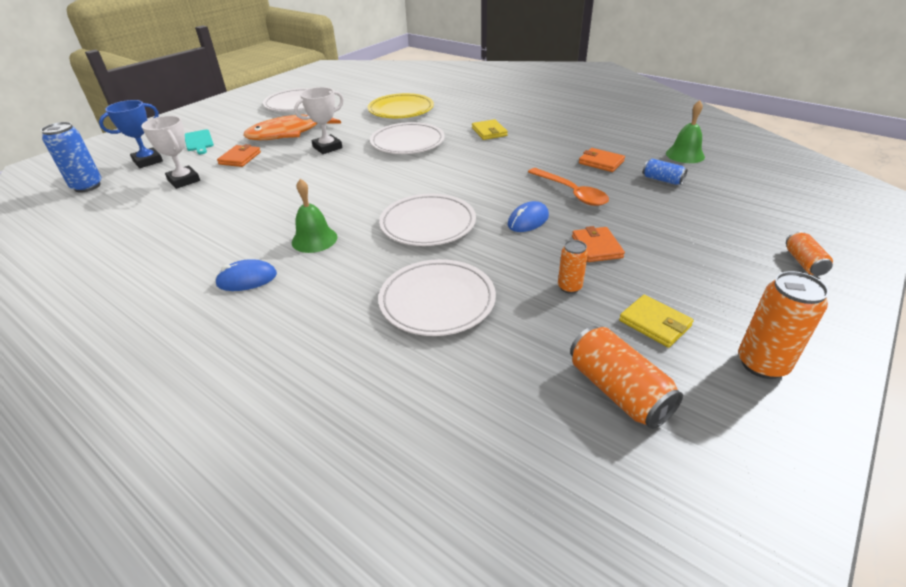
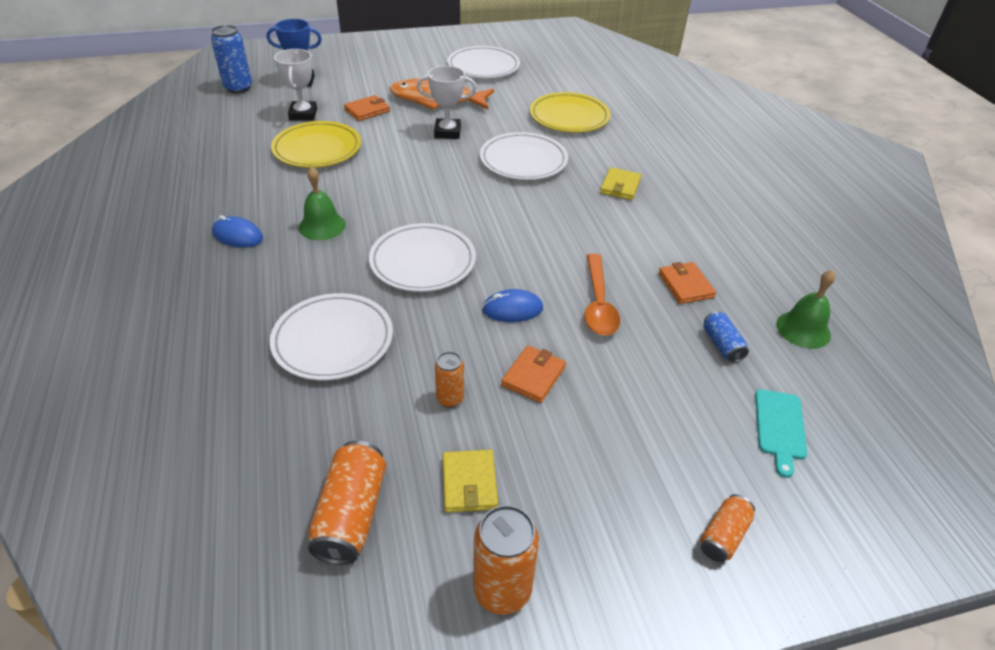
camera: 35 degrees right, 5 degrees up
turquoise cutting board [185,129,214,154] -> turquoise cutting board moved to [755,389,807,478]
none -> yellow plate [271,121,361,168]

